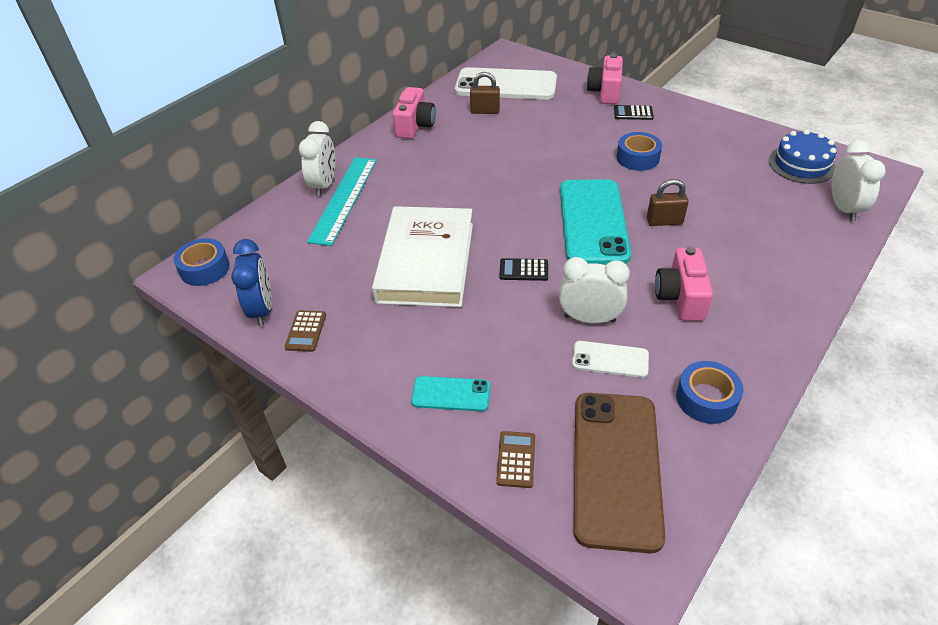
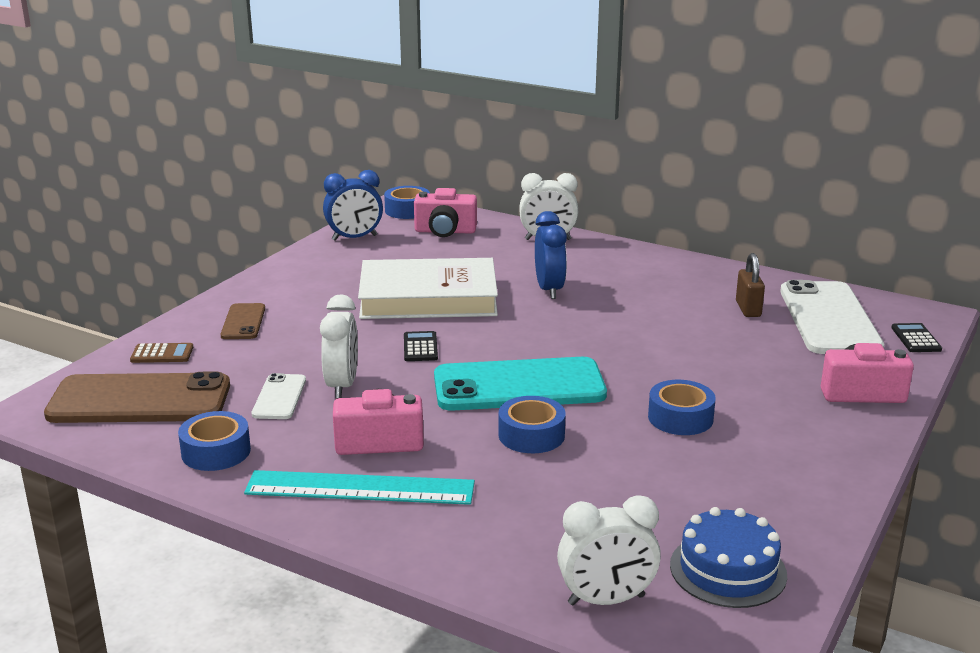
camera: 80 degrees right, 20 degrees down
brown calculator [285,310,326,352] -> none
turquoise ruler [307,157,377,246] -> turquoise ruler moved to [244,470,475,505]
pink camera [393,87,435,139] -> pink camera moved to [414,188,477,237]
turquoise phone [411,376,490,412] -> brown phone [221,303,265,339]
black calculator [614,105,654,120] -> black calculator moved to [891,323,942,352]
brown padlock [647,179,689,226] -> blue tape [499,396,565,453]
none -> blue clock [535,211,567,299]

